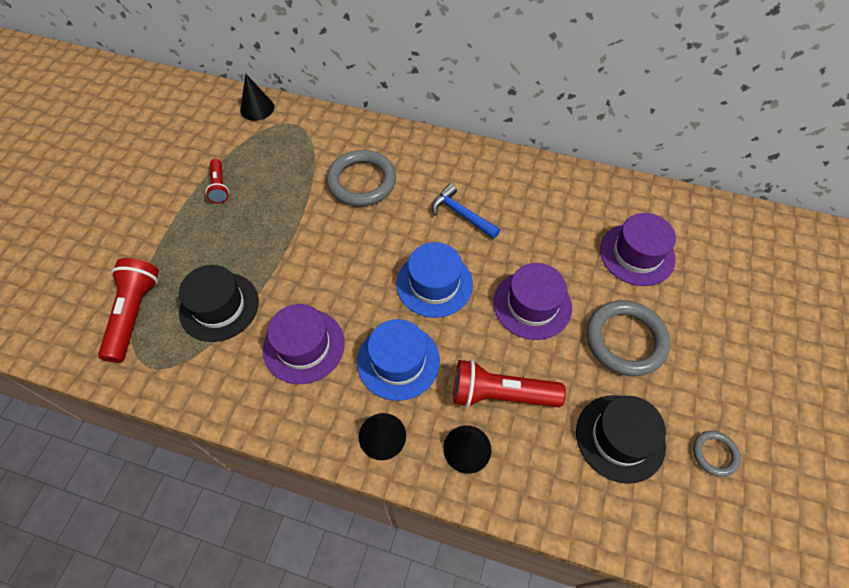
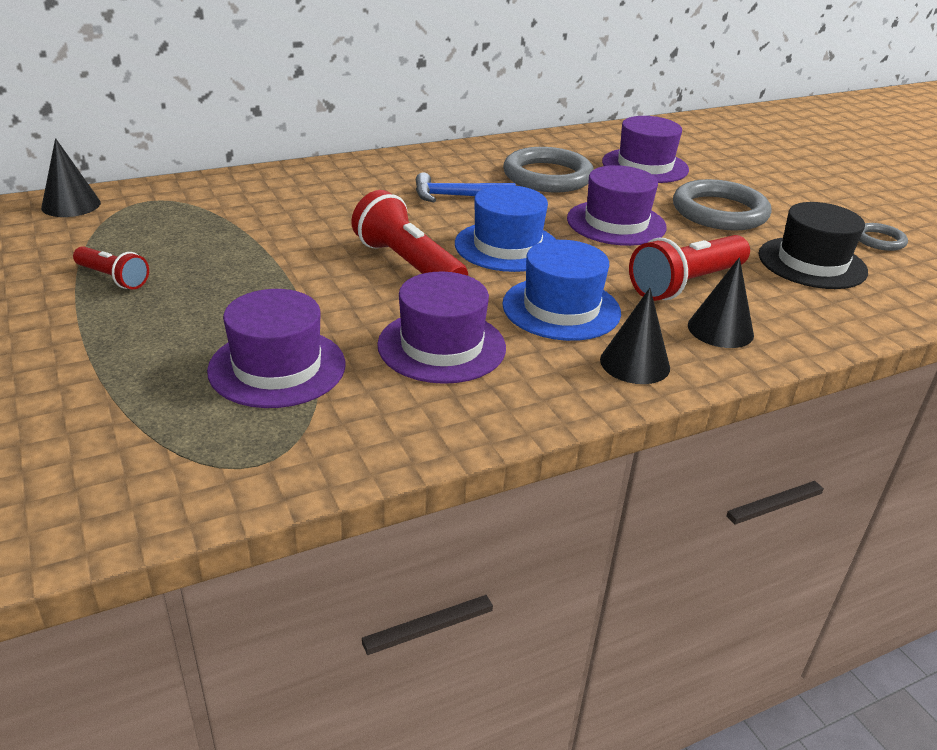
camera: 45 degrees left, 25 degrees down
red flashlight [98,258,159,363] -> red flashlight moved to [351,190,468,276]
black hat [179,265,259,342] -> purple hat [207,289,346,408]
grey ring [326,150,396,206] -> grey ring moved to [503,147,594,192]

